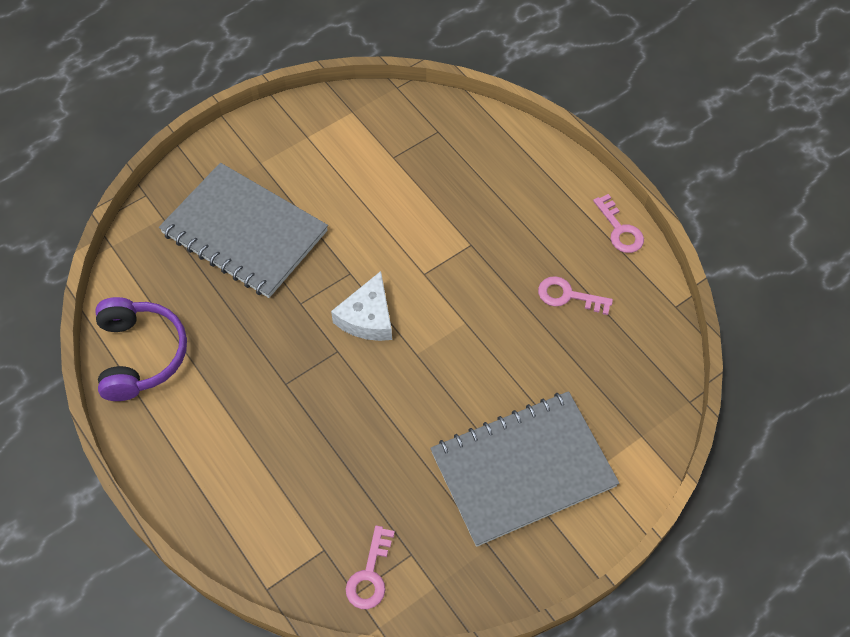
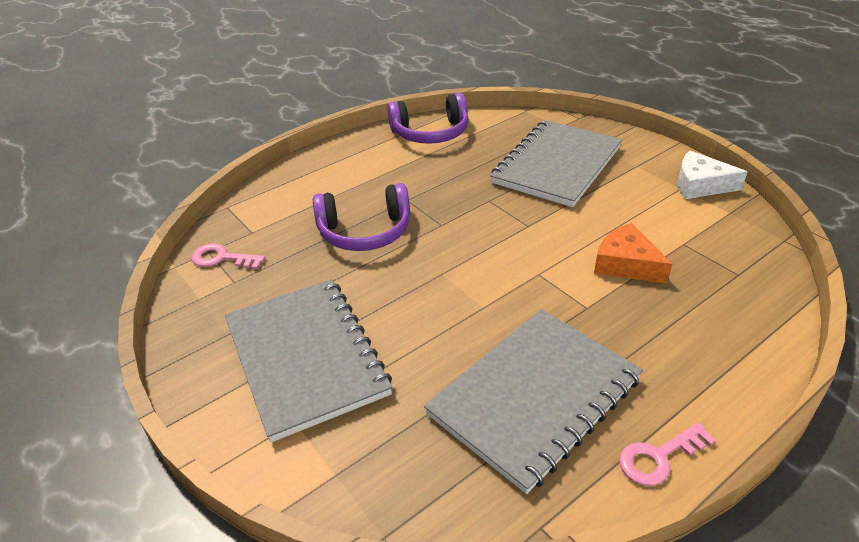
camera: 90 degrees right, 20 degrees down
white cheese [331,271,392,341] -> white cheese moved to [678,150,748,199]
pink key [538,276,613,315] -> grey notebook [424,309,643,494]
none -> purple headphones [313,183,410,251]
none -> orange cheese [594,223,672,283]

